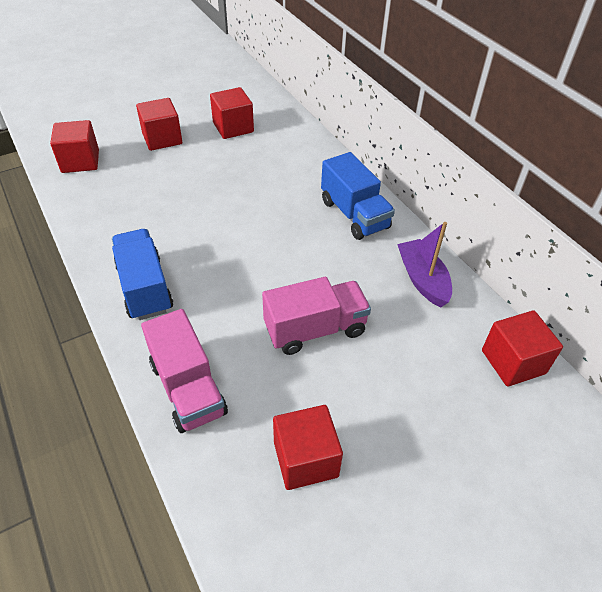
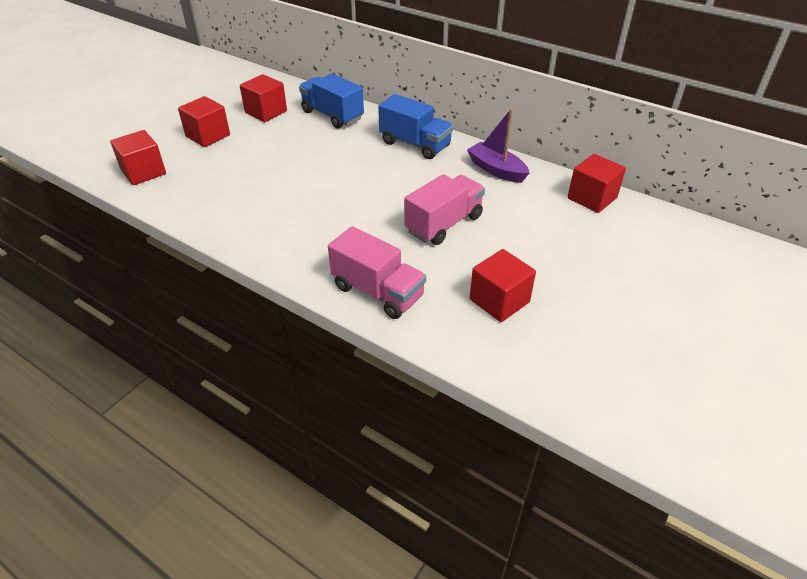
camera: 25 degrees left, 5 degrees down
blue truck [112,229,173,320] -> blue truck moved to [299,73,364,129]

